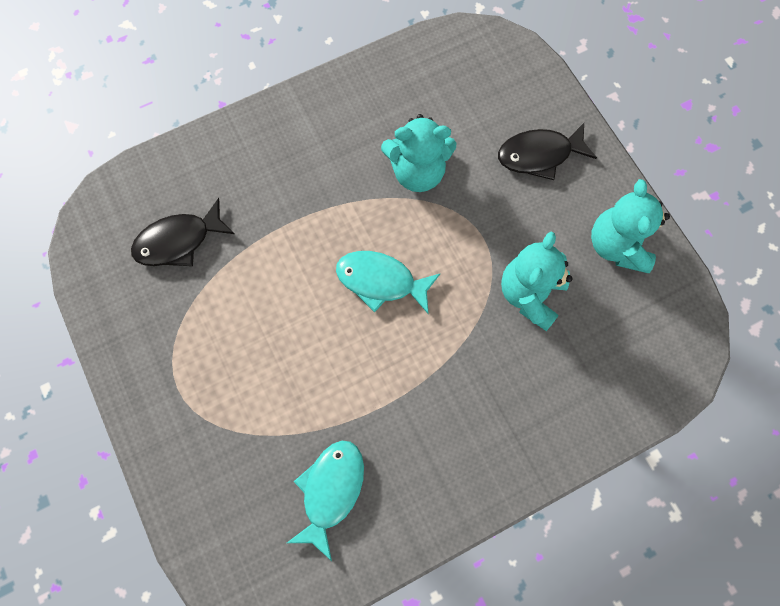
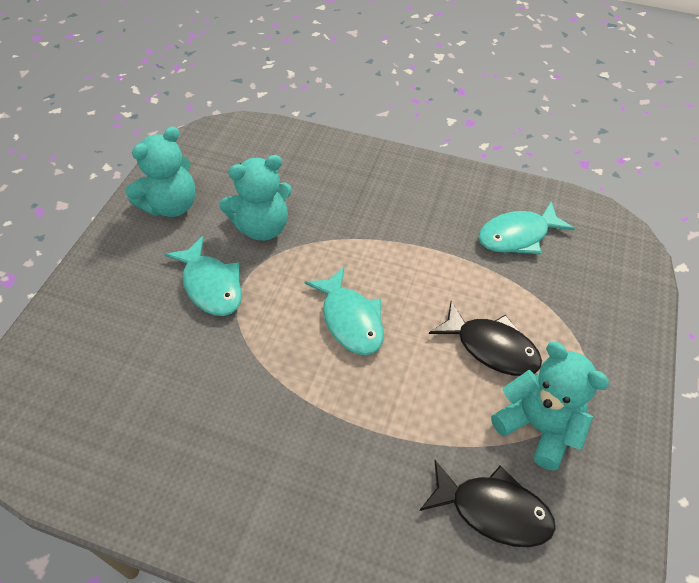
camera: 135 degrees left, 20 degrees down
turquoise teddy bear [381,114,456,192] -> turquoise teddy bear moved to [491,342,609,471]
black fish [498,123,597,180] -> black fish moved to [429,301,542,376]
none -> turquoise fish [164,236,242,316]

